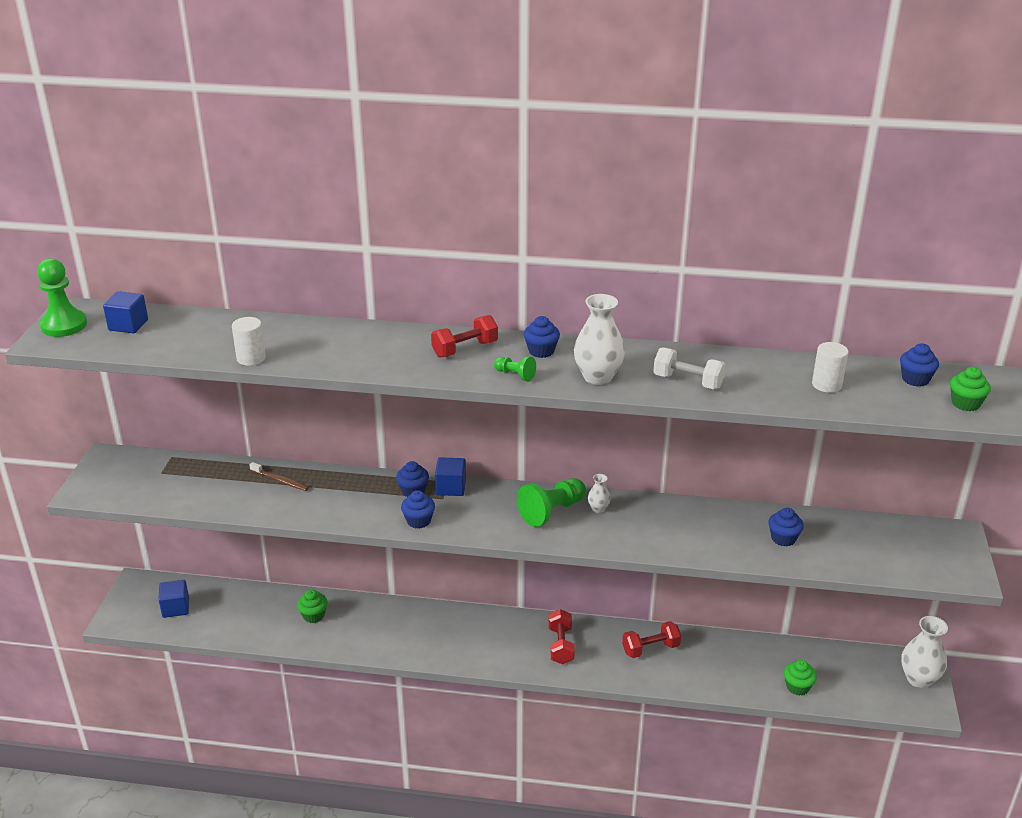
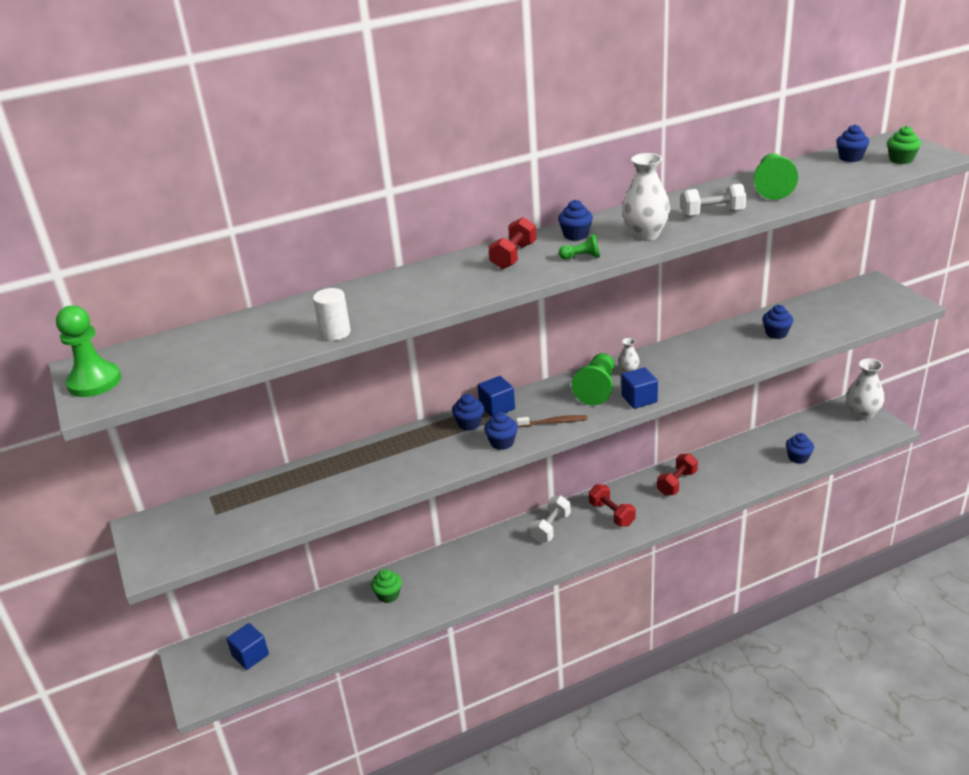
camera: 30 degrees left, 0 degrees up
blue cube [103,291,148,333] -> blue cube moved to [621,367,658,409]
brown toothbrush [250,462,309,491] -> brown toothbrush moved to [516,415,587,427]
green cupcake [784,660,817,696] -> blue cupcake [786,433,814,464]
white cylinder [812,342,849,393] -> none
none -> white dumbbell [530,495,571,543]
none -> green pawn [754,153,798,200]

